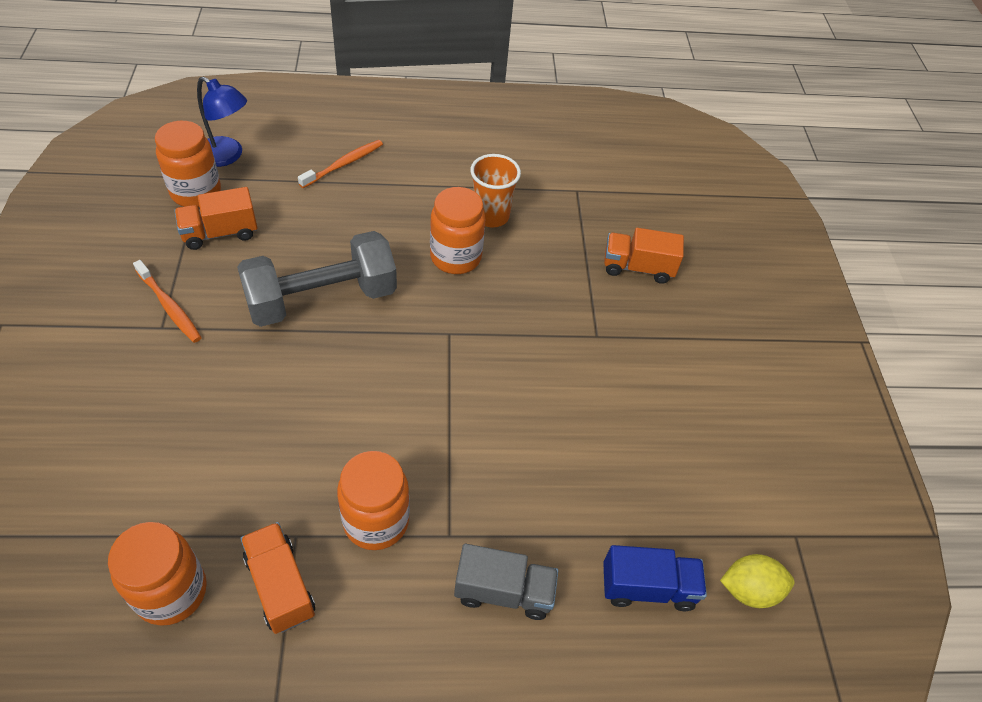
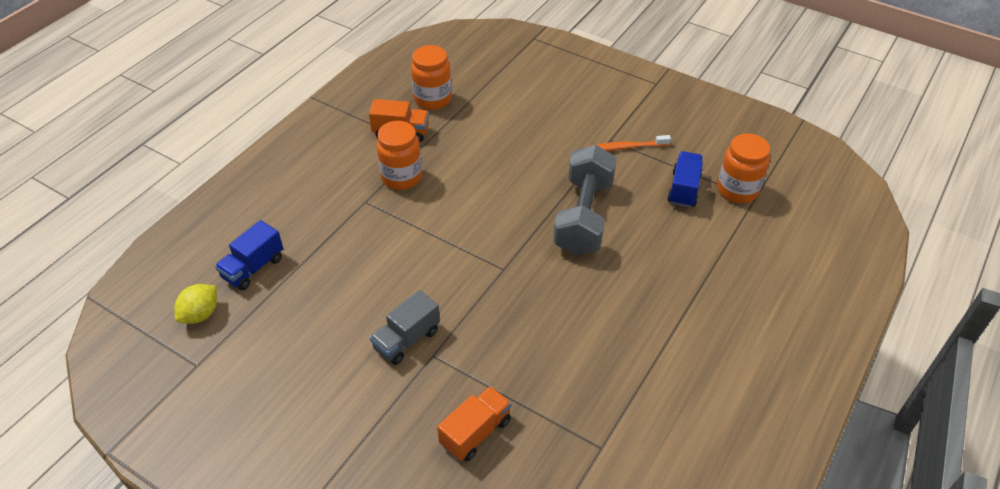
camera: 130 degrees right, 5 degrees down
orange truck [174,187,258,250] -> blue truck [667,151,703,208]
blue lamp [197,76,247,167] -> none
orange toothbrush [298,140,383,188] -> none
orange jar [430,187,485,274] -> none
grey truck [454,544,558,620] -> grey truck moved to [370,290,440,365]
orange cup [470,154,521,227] -> none

